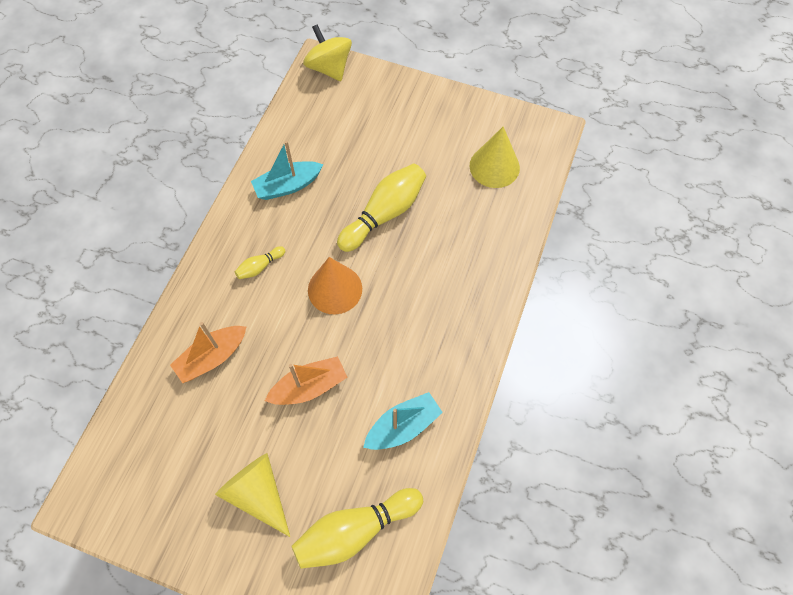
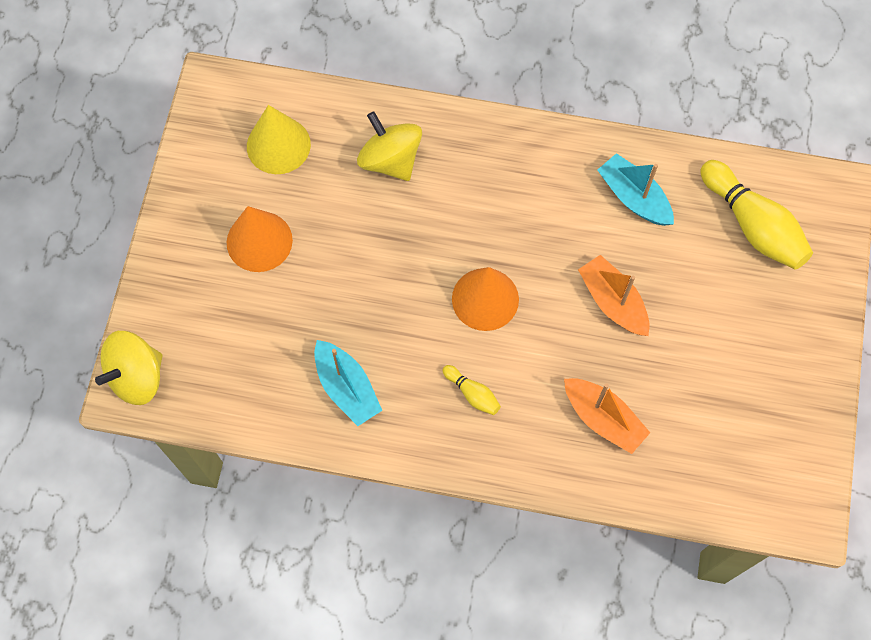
camera: 100 degrees left, 5 degrees up
yellow cone [215,453,290,537] -> none
yellow bowling pin [337,163,426,252] -> none
none -> orange cone [227,206,293,272]
none -> yellow spinning top [357,111,422,181]

